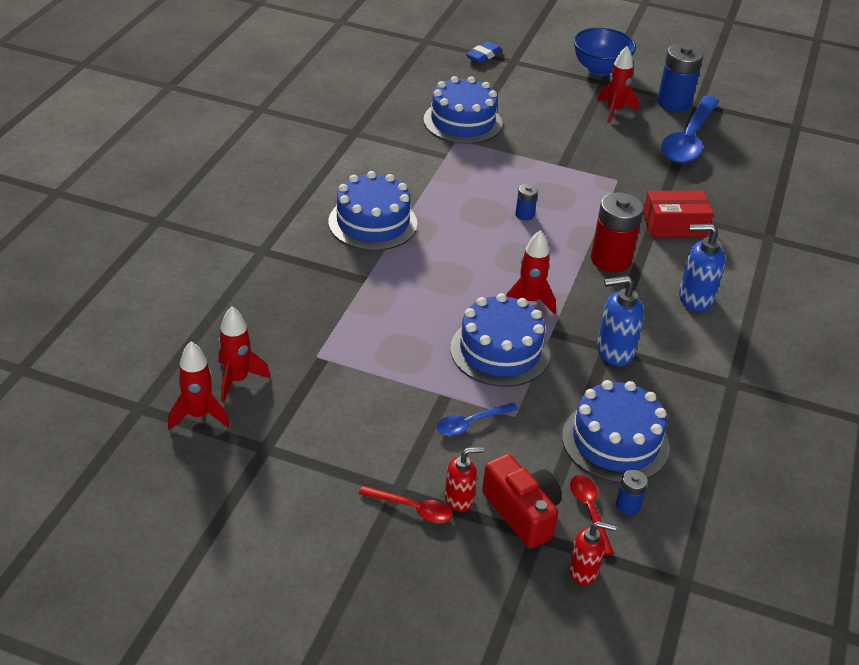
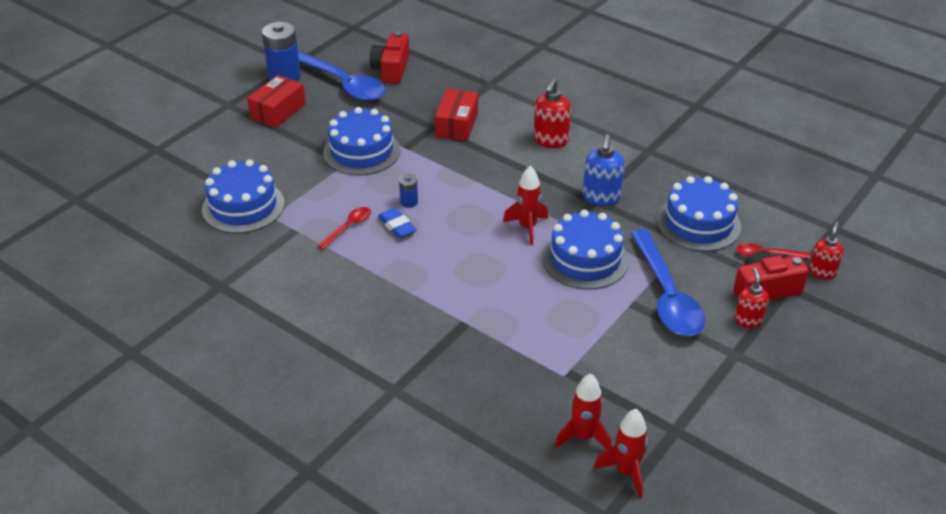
camera: 70 degrees left, 0 degrees up
blue cake [328,171,417,251] -> blue cake moved to [323,107,400,175]
red spoon [359,486,453,523] -> red spoon moved to [317,207,371,249]
blue spoon [436,402,518,436] -> blue spoon [631,230,705,336], size x2.14
blue eraser [466,41,502,63] -> blue eraser moved to [378,208,417,239]
blue bowl [573,28,636,76] -> none
red battery [591,193,644,272] -> none
red rocket [597,46,639,123] -> red box [247,75,306,128]
blue battery [616,470,648,515] -> none
blue soap dispenser [679,224,725,311] -> red soap dispenser [534,78,571,148]
none -> red camera [370,32,409,84]

